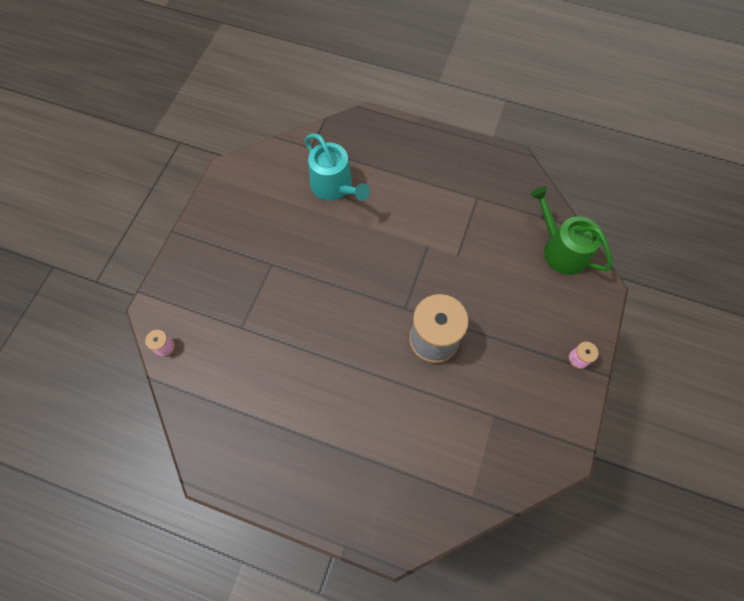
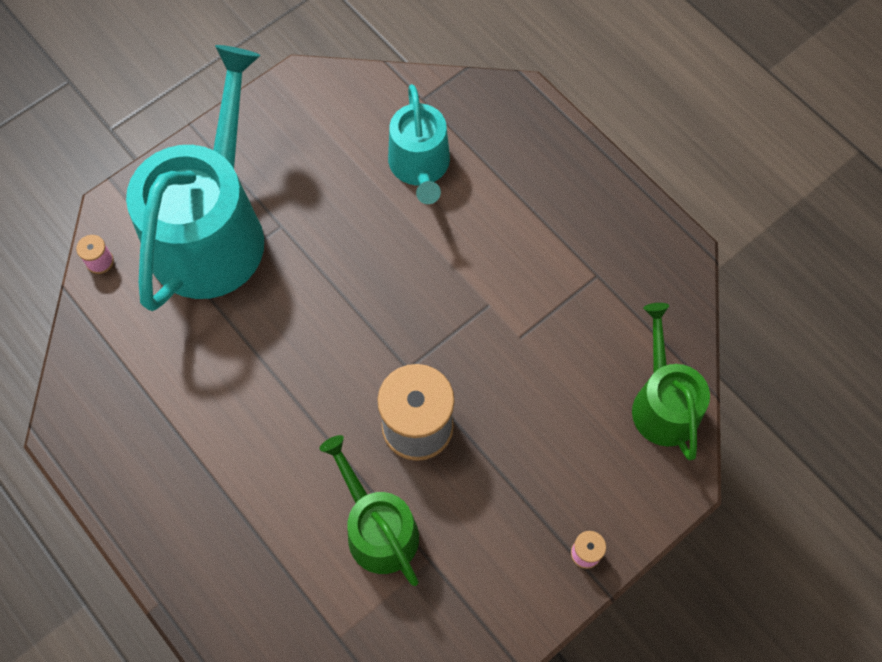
camera: 30 degrees right, 0 degrees up
none -> turquoise watering can [126,45,264,311]
none -> green watering can [319,435,419,586]

